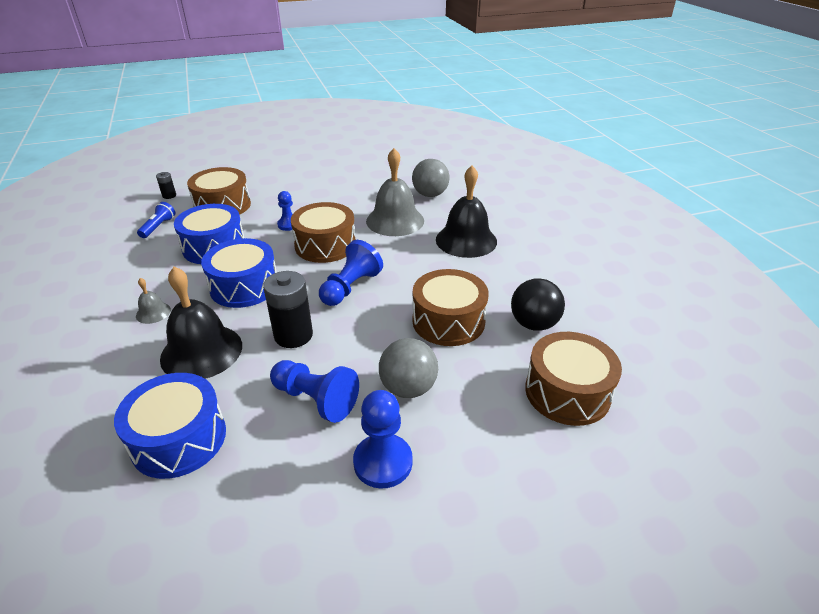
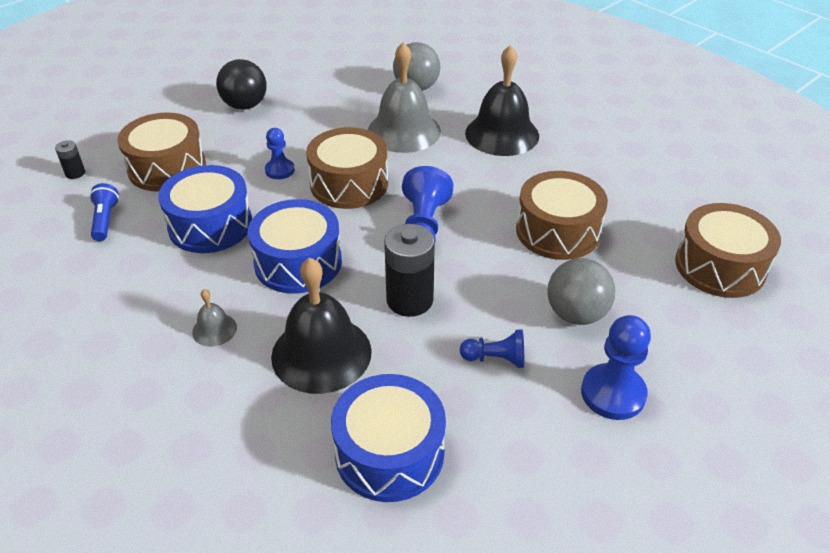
camera: 25 degrees left, 5 degrees up
blue pawn [270,360,359,423] -> blue pawn [460,330,524,368], size x0.61
black ball [511,278,565,331] -> black ball moved to [216,59,267,110]

